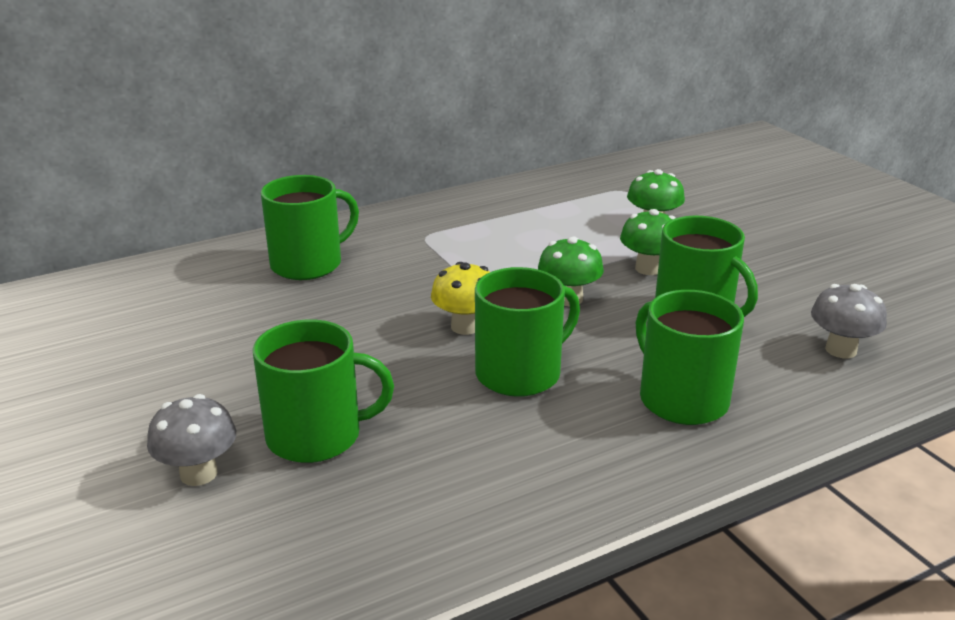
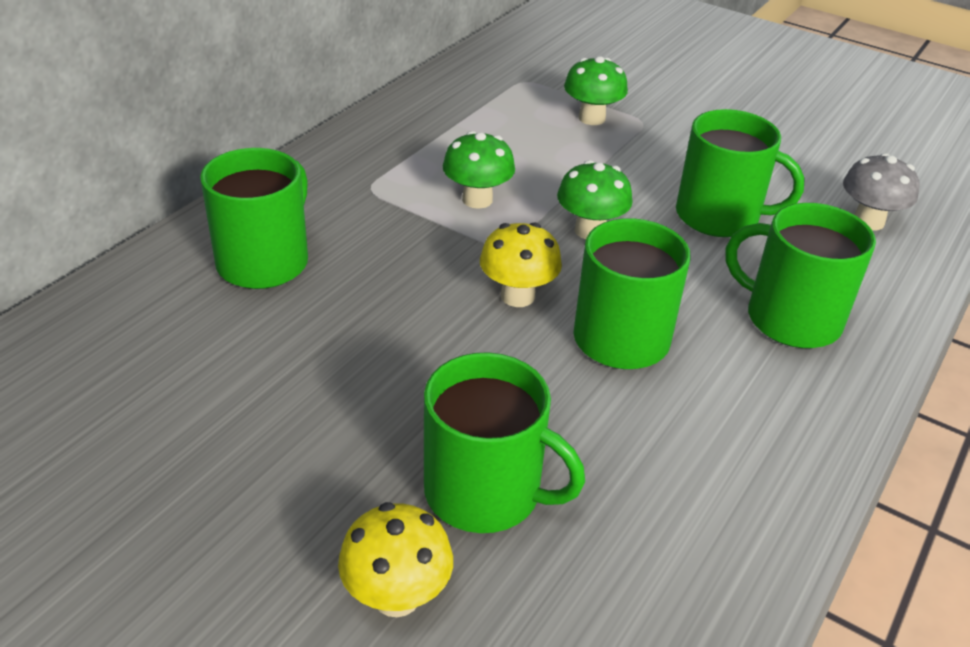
camera: 30 degrees left, 10 degrees up
grey mushroom [147,394,236,486] -> yellow mushroom [338,502,453,617]
green mug [253,319,394,463] -> green mug turned 60 degrees clockwise [424,352,585,533]
green mushroom [620,209,676,275] -> green mushroom moved to [443,131,515,209]

